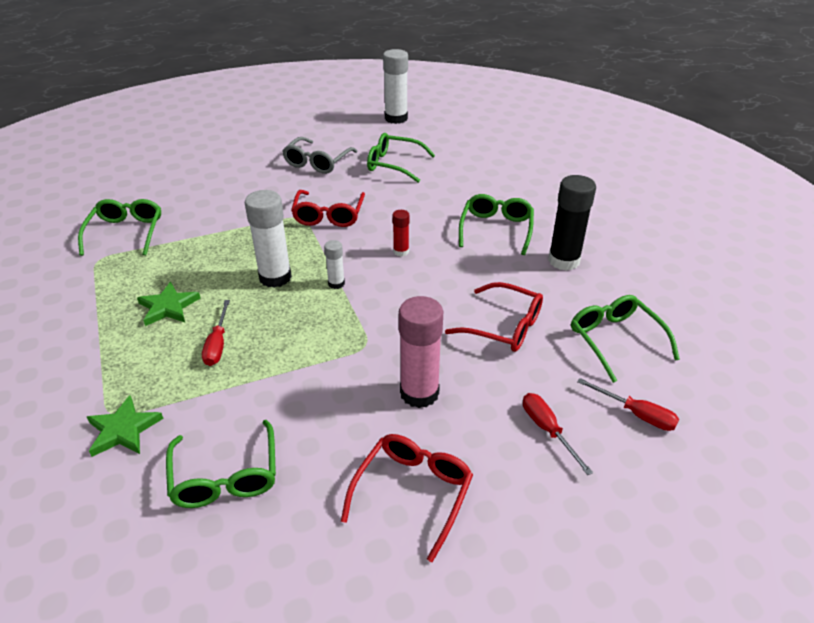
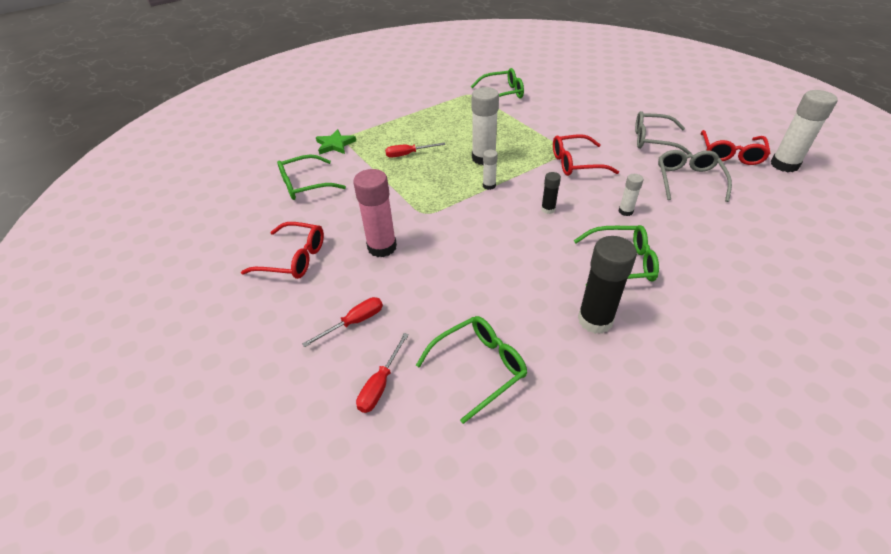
camera: 80 degrees right, 5 degrees up
green star [137,282,200,326] -> none
green glasses [367,133,435,183] -> grey glasses [658,150,732,202]
red glue stick [392,210,409,256] -> black glue stick [541,172,561,214]
red glasses [445,282,543,352] -> red glasses moved to [700,130,771,165]
none -> white glue stick [619,174,643,216]

